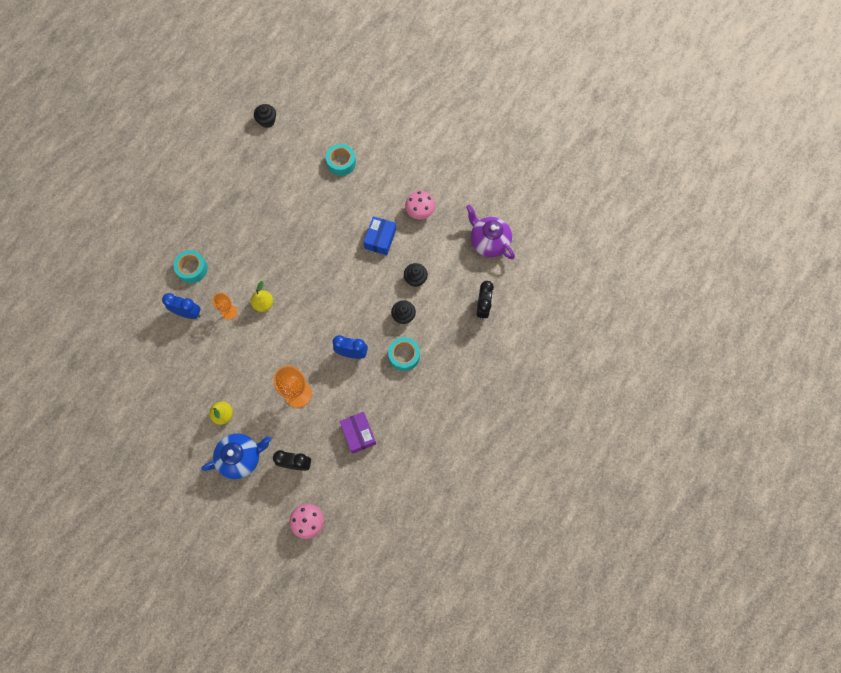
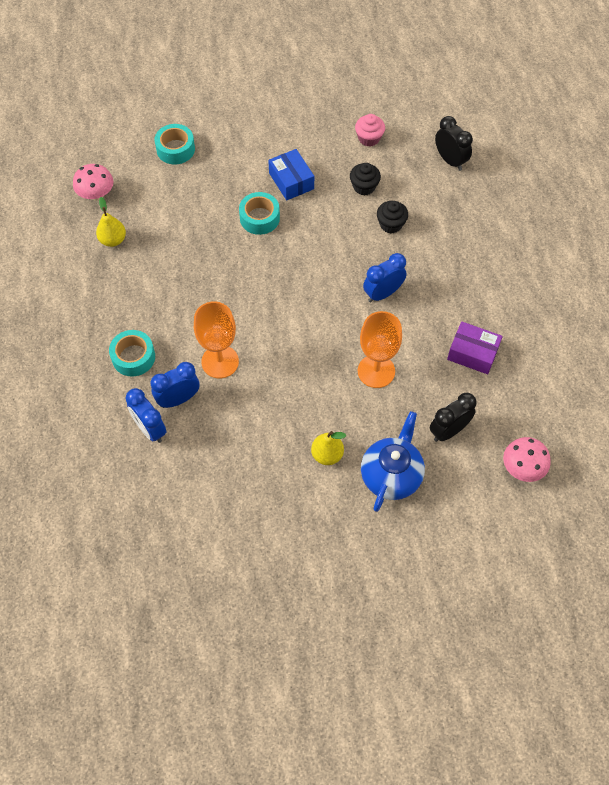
camera: 45 degrees left, 10 degrees down
orange goblet [212,293,237,320] -> orange goblet [194,301,239,378], size x1.69
yellow pear [251,281,273,312] -> yellow pear moved to [96,197,126,247]
black cupcake [254,104,276,128] -> none
turquoise tape [388,337,420,371] -> turquoise tape moved to [239,192,280,235]
pink mushroom [405,191,435,219] -> pink mushroom moved to [73,164,113,201]
purple teapot [466,205,515,259] -> none
none -> blue clock [126,388,167,443]
none -> pink cupcake [355,114,385,146]

